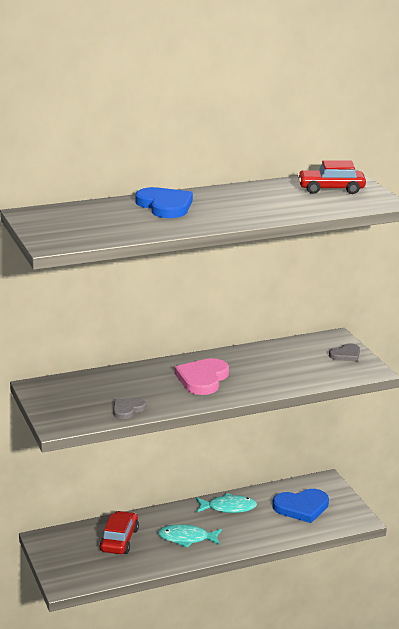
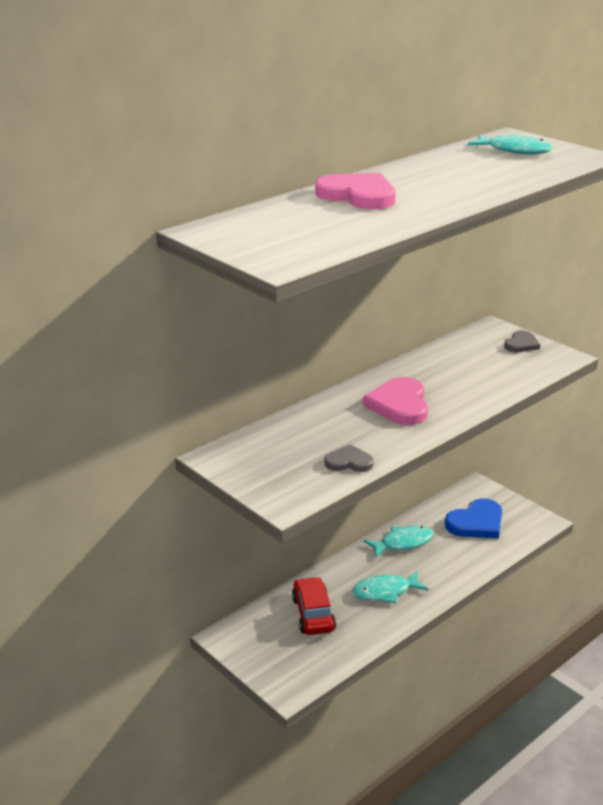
camera: 20 degrees left, 5 degrees up
grey heart [113,398,146,419] -> grey heart turned 75 degrees clockwise [325,444,374,472]
blue heart [135,187,193,218] -> pink heart [315,173,396,209]
red car [297,160,366,194] -> turquoise fish [468,135,552,154]

